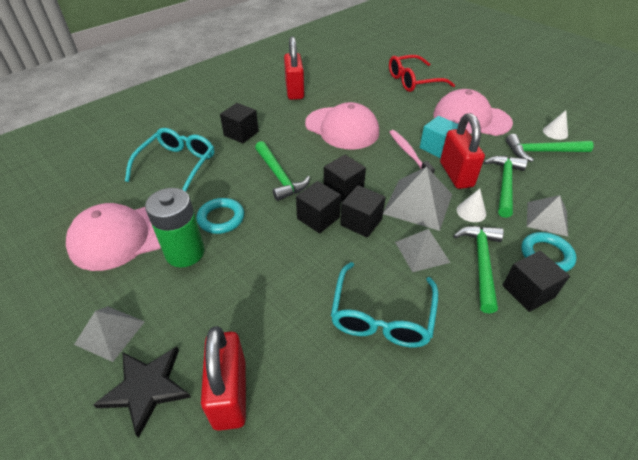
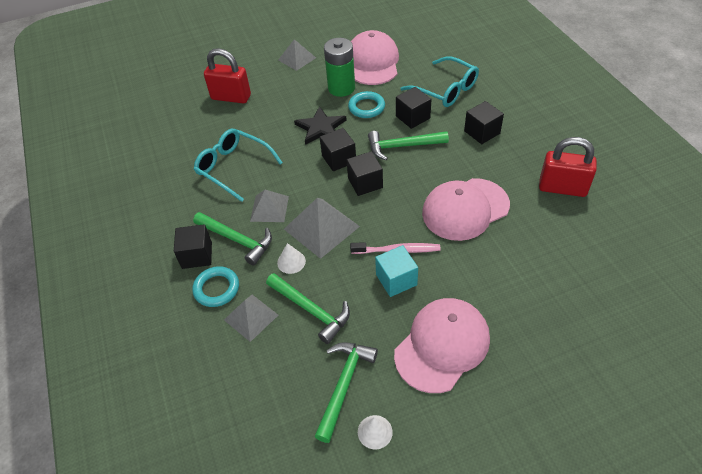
camera: 115 degrees right, 5 degrees up
black star [93,346,191,438] -> black star moved to [294,106,347,145]
black cube [340,185,386,238] -> black cube moved to [396,87,432,129]
red glasses [389,55,455,92] -> none
red padlock [440,113,485,189] -> none

